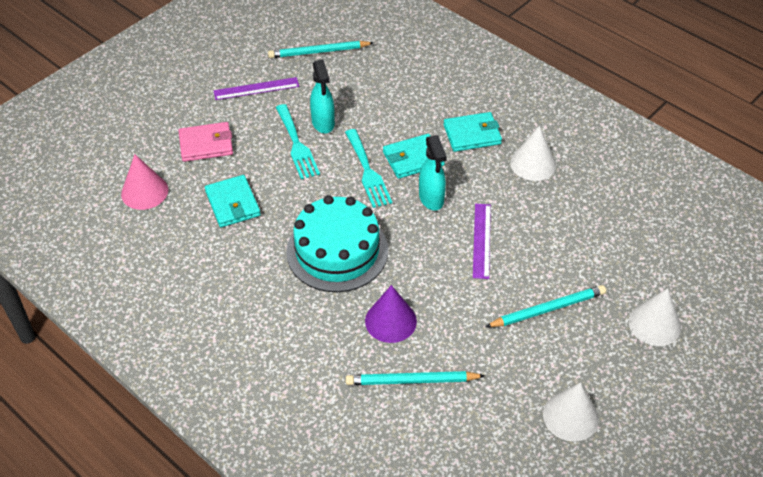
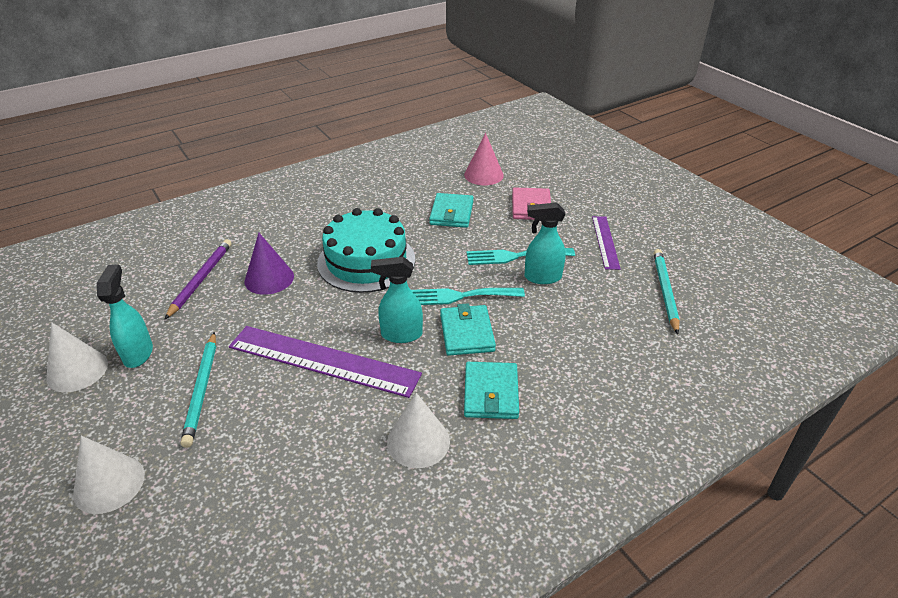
camera: 105 degrees right, 10 degrees down
turquoise wallet [205,175,261,227] -> turquoise wallet turned 75 degrees counterclockwise [429,193,474,228]
turquoise pencil [346,371,485,385] -> purple pencil [164,239,232,320]
purple ruler [473,204,491,279] -> purple ruler [229,326,422,398], size x1.81
none -> turquoise spray bottle [97,264,153,368]

